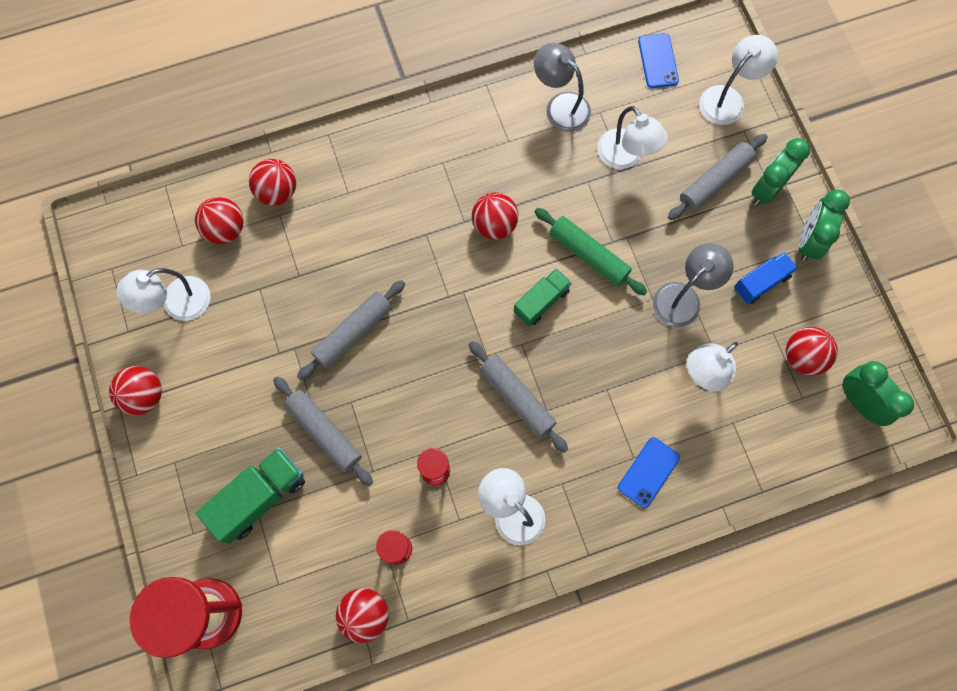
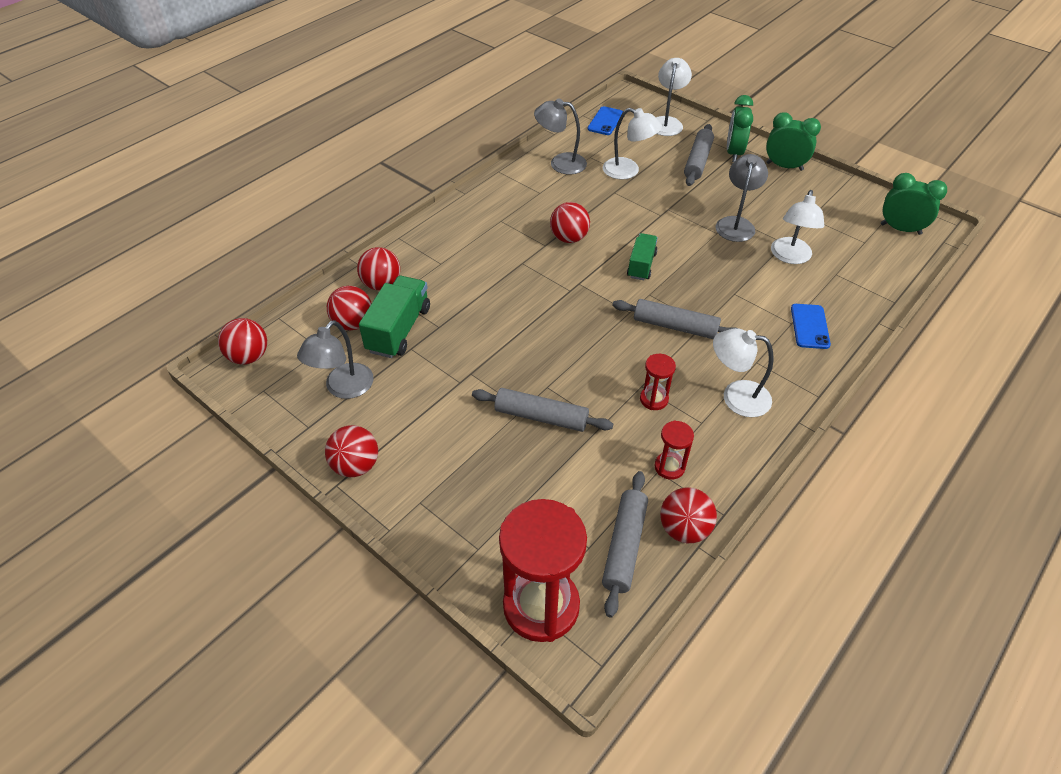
camera: 30 degrees left, 25 degrees down
white lamp [116,268,211,321] -> grey lamp [297,320,374,399]
green truck [196,447,305,544] -> green truck moved to [359,276,430,358]
grey rolling pin [297,280,405,381] -> grey rolling pin moved to [602,471,648,618]
green rolling pin [534,208,647,295] -> none
blue phone [638,33,679,88] -> blue phone turned 60 degrees clockwise [588,106,623,135]
blue truck [734,252,798,304] -> none
red ball [786,327,838,376] -> red ball moved to [218,318,267,365]
green clock [799,189,850,261] -> green clock turned 120 degrees clockwise [766,112,821,171]

